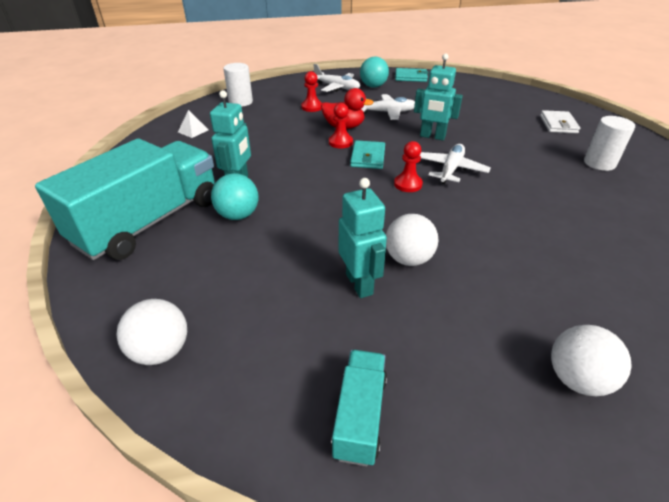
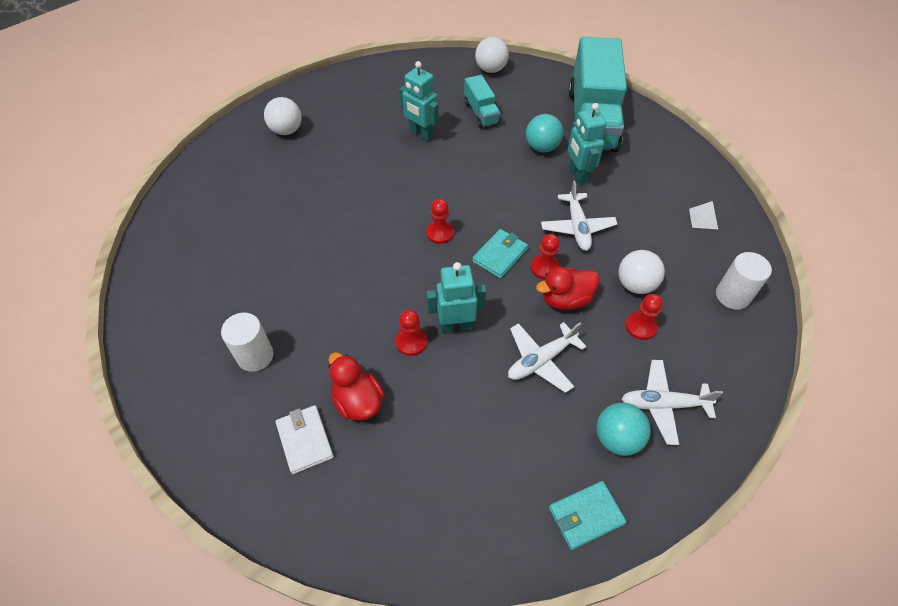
camera: 150 degrees right, 15 degrees up
turquoise truck [331,350,387,466] -> turquoise truck moved to [464,75,501,128]
turquoise wallet [350,140,385,169] -> turquoise wallet turned 60 degrees clockwise [472,229,528,278]
white ball [386,214,439,266] -> white ball moved to [618,250,665,294]
white plane [420,144,491,184] -> white plane moved to [541,181,617,251]
none -> red duck [329,352,385,421]
none -> red pawn [396,310,427,356]

